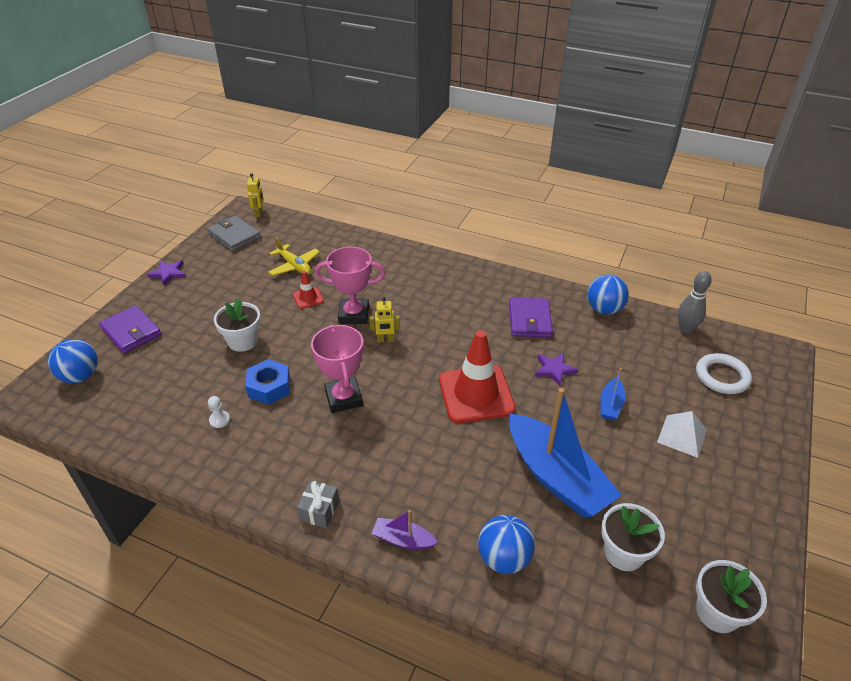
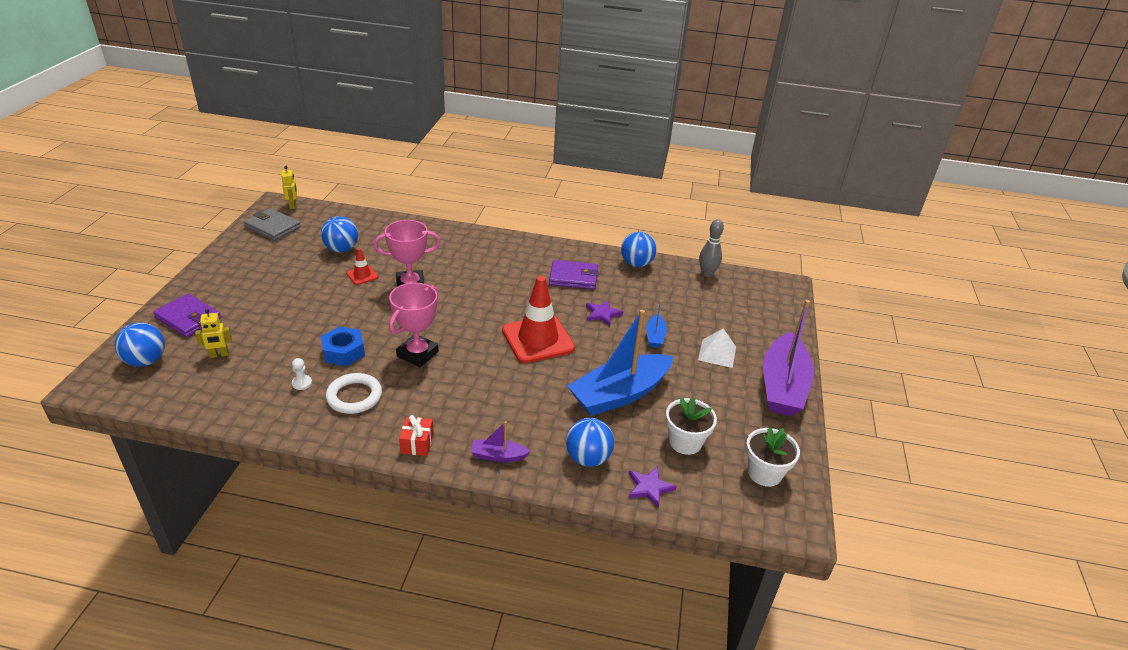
camera: 15 degrees left, 5 degrees down
purple star [147,260,186,285] -> purple star moved to [629,466,677,508]
white flower pot [214,299,261,352] -> none
yellow plane [268,238,320,276] -> blue ball [321,216,358,252]
grey gift [297,481,339,528] -> red gift [399,415,434,456]
pink trophy [311,324,363,413] -> pink trophy turned 60 degrees clockwise [389,283,439,367]
yellow robot [369,297,400,342] -> yellow robot moved to [195,309,232,358]
purple wallet [509,298,553,337] -> purple wallet turned 75 degrees counterclockwise [549,260,599,289]
blue boat [509,388,622,518] -> blue boat turned 105 degrees clockwise [567,310,674,416]
white ring [696,353,752,394] -> white ring moved to [326,373,382,414]
none -> purple boat [763,300,814,416]

